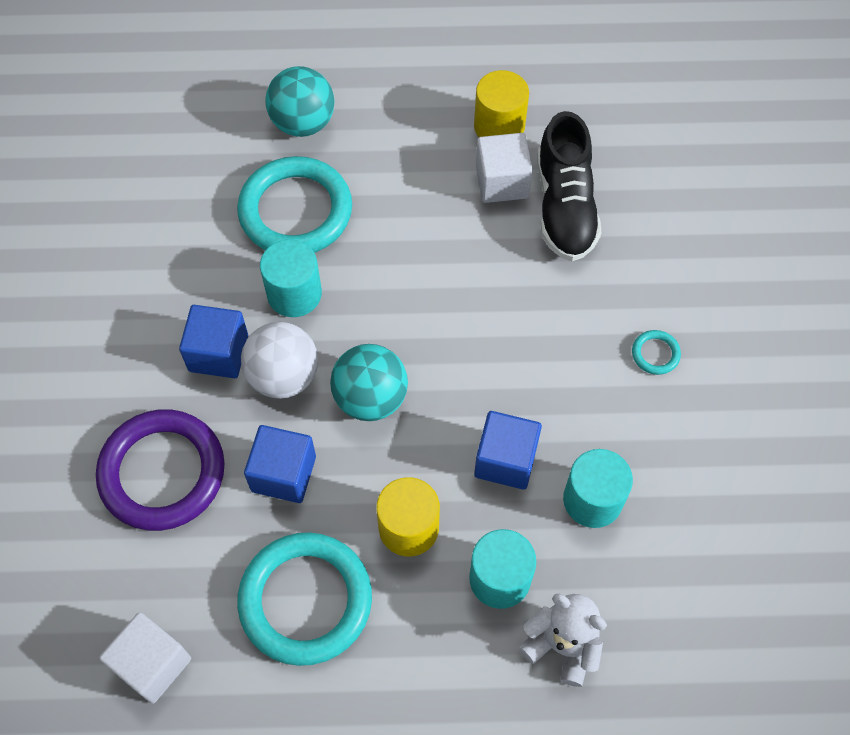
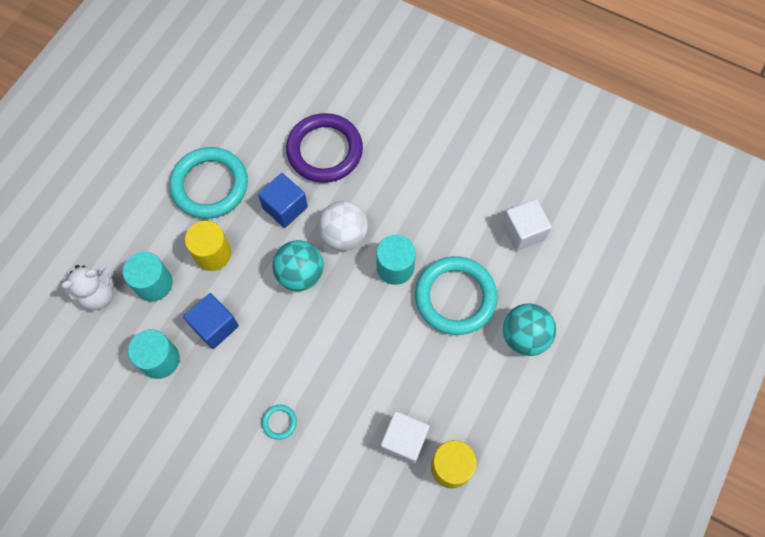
camera: 120 degrees right, 5 degrees up
white cube [99,612,191,704] -> white cube moved to [502,199,552,251]
blue cube [179,305,248,378] -> none
black shoe [537,111,601,261] -> none
turquoise ring [632,330,681,375] -> turquoise ring moved to [262,405,297,440]

